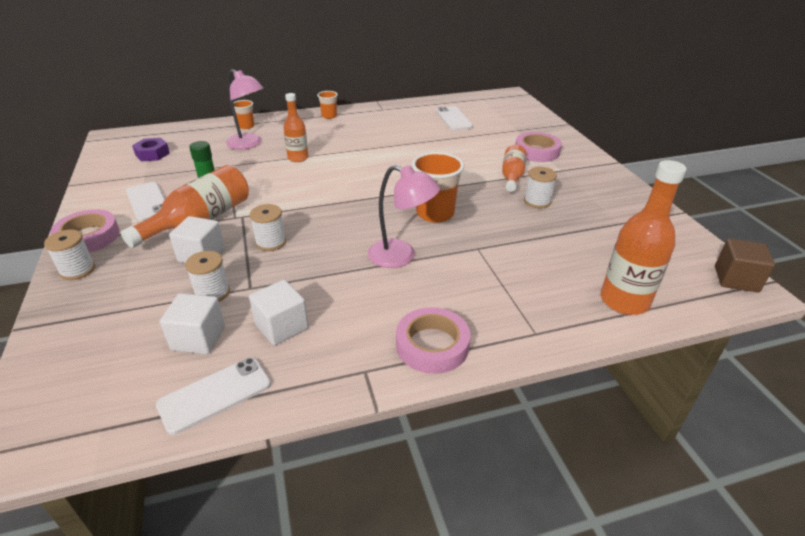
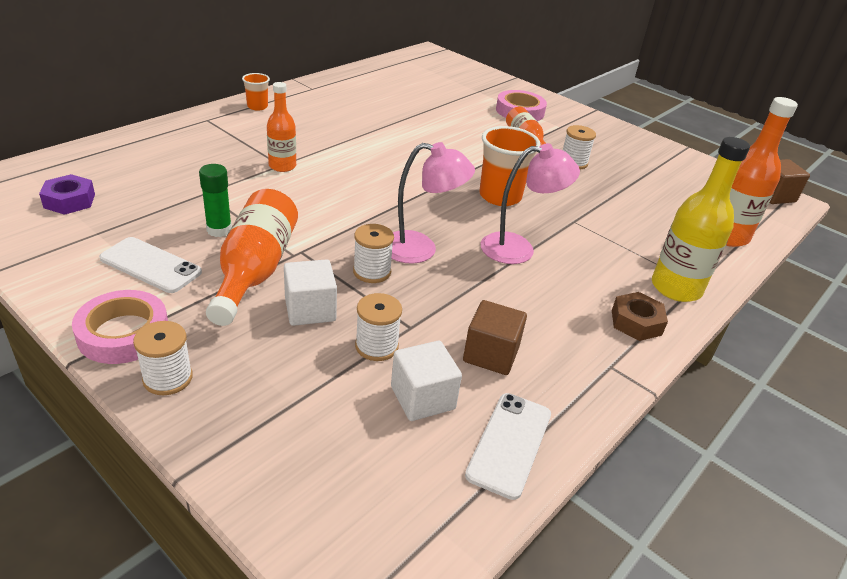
camera: 35 degrees left, 0 degrees up
pink lamp [226,69,263,149] -> pink lamp moved to [391,142,475,264]
orange cup [233,100,254,129] -> none
white cube [249,280,309,345] -> brown cube [463,300,527,375]
pink tape [396,307,470,374] -> brown nut [612,292,668,341]
white phone [436,106,473,131] -> none
none -> yellow bottle [652,137,750,302]

